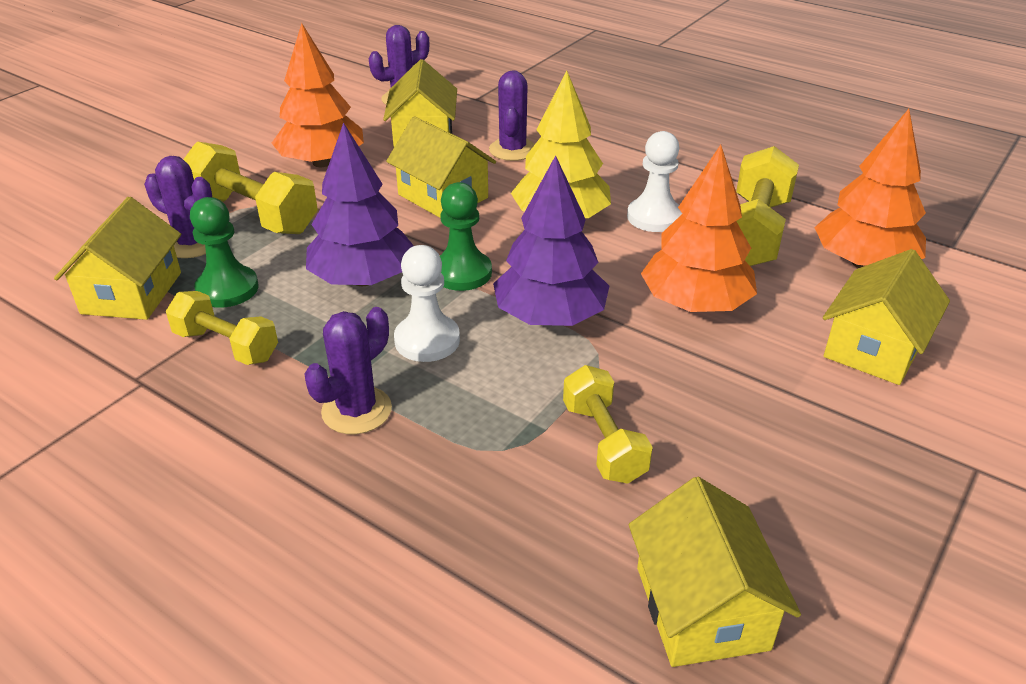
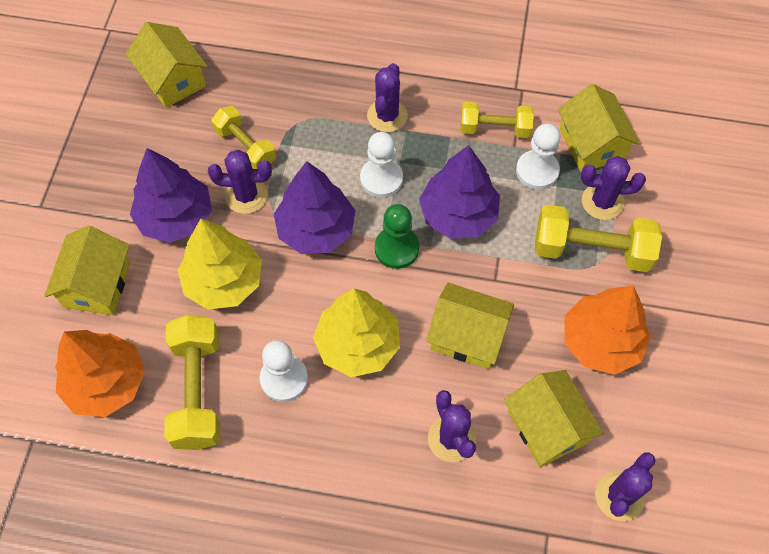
camera: 155 degrees right, 25 degrees up
green pawn [190,197,259,308] -> white pawn [516,124,561,190]
orange tree [641,145,757,312] -> yellow tree [178,219,262,310]
none -> purple tree [130,148,212,243]
none -> purple cactus [208,150,272,214]

